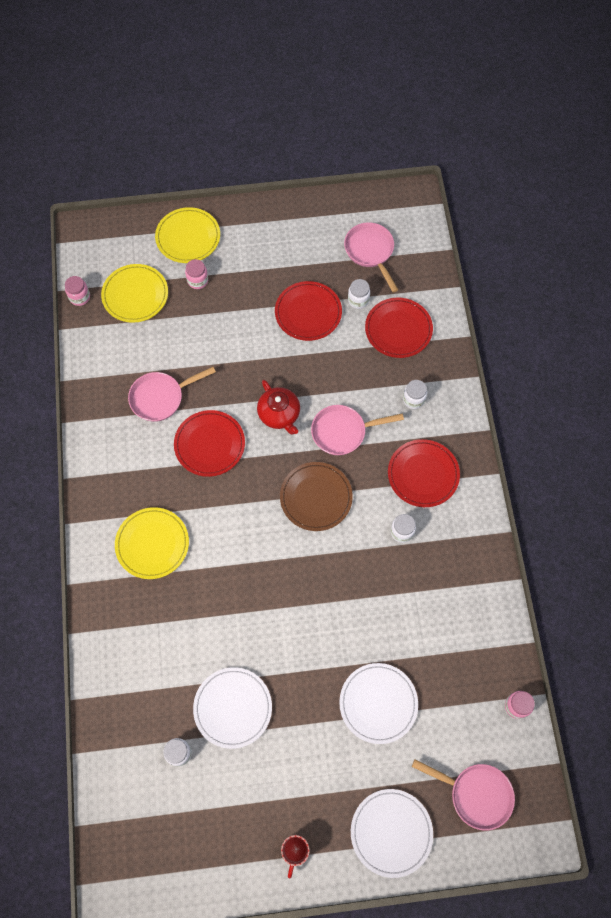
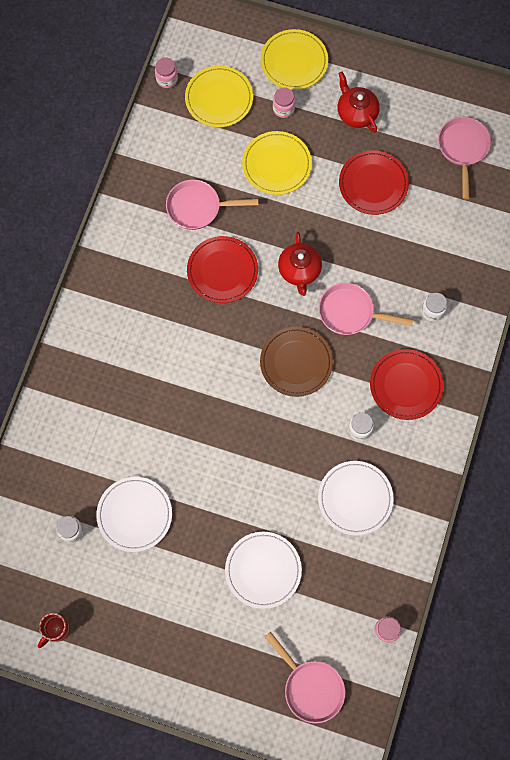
camera: 25 degrees right, 5 degrees up
yellow plate [115,507,189,579] -> yellow plate moved to [242,131,312,195]
red mug [281,835,310,879] -> red mug moved to [38,613,70,648]
white jar [348,279,370,309] -> none
white plate [351,789,433,878] -> white plate moved to [318,461,394,536]
red plate [365,298,433,358] -> none
none -> red teapot [337,72,380,133]

